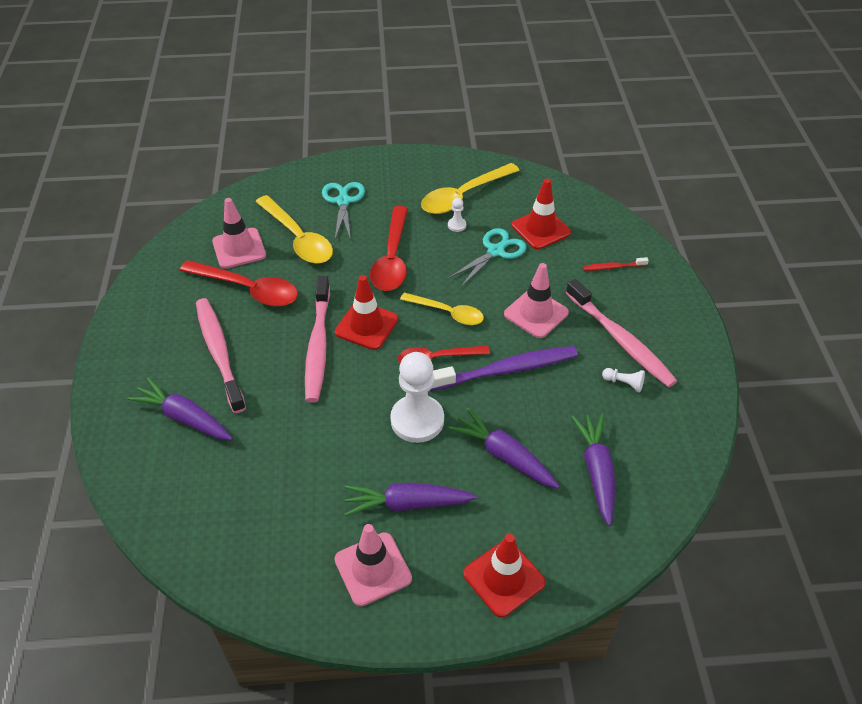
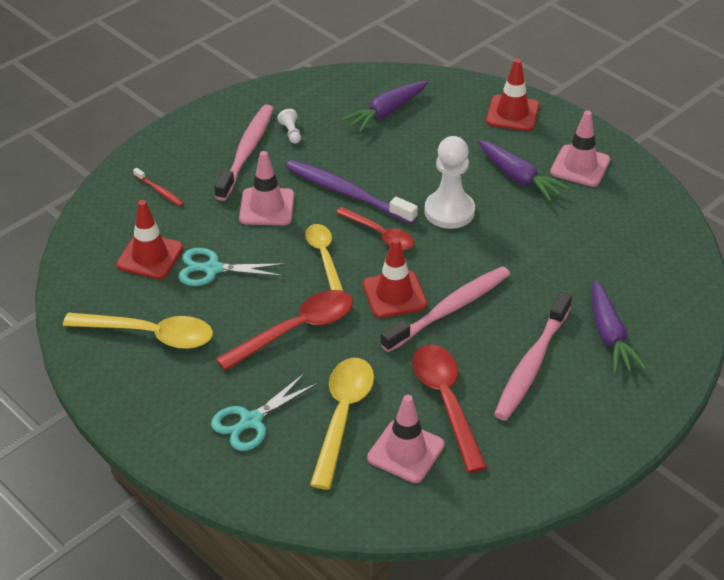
camera: 130 degrees left, 5 degrees down
white pawn [448,198,466,232] -> none
purple carrot [448,408,560,489] -> none

